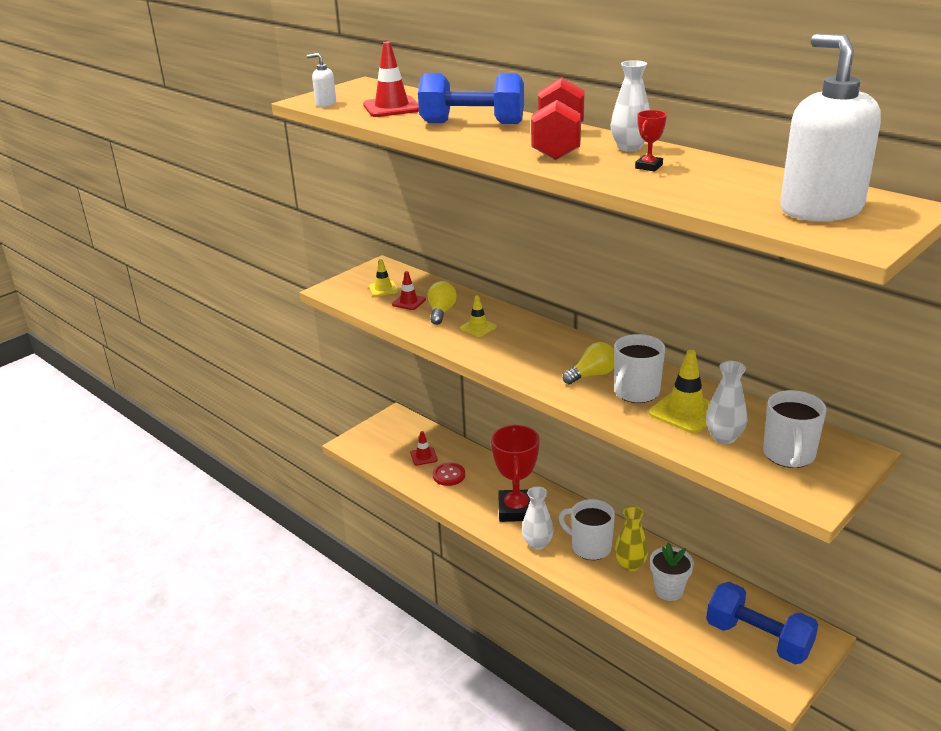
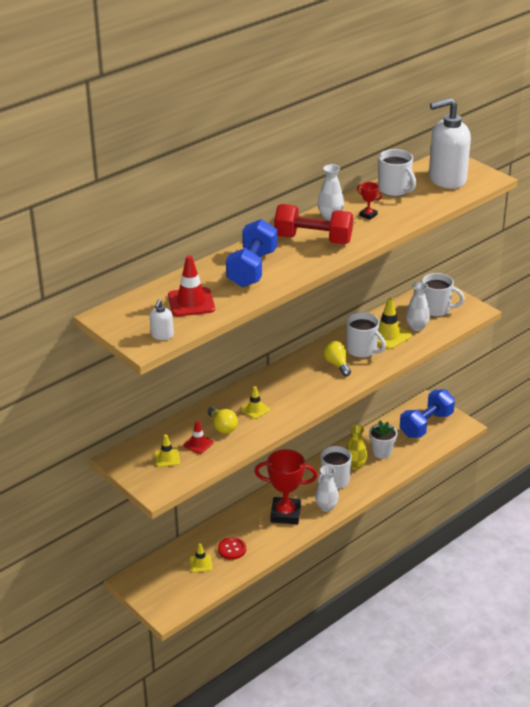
camera: 85 degrees left, 5 degrees up
red traffic cone [410,431,438,466] -> yellow traffic cone [189,543,213,573]
yellow light bulb [428,281,457,325] -> yellow light bulb turned 135 degrees counterclockwise [208,407,238,434]
none -> white mug [378,149,416,197]

